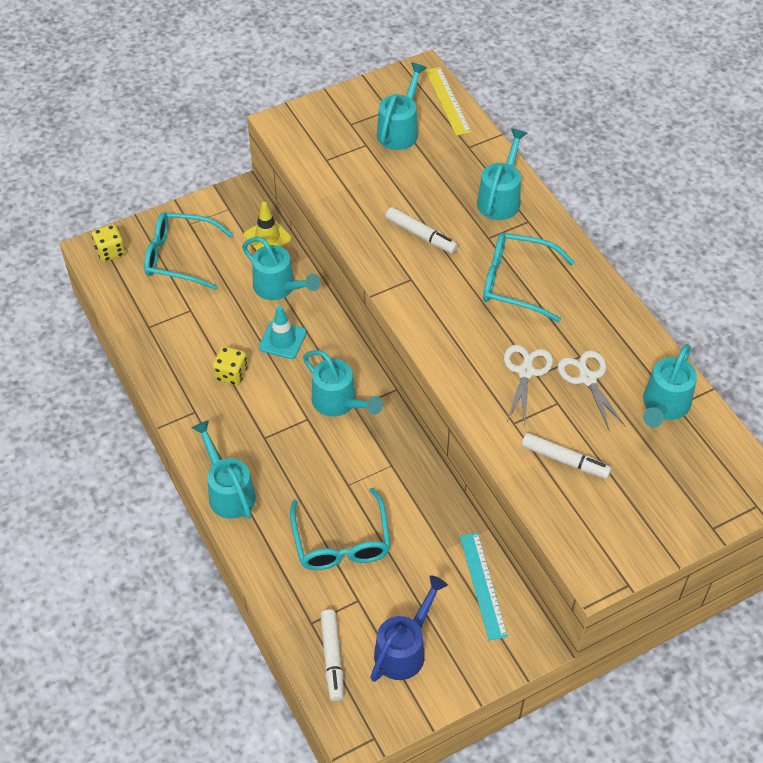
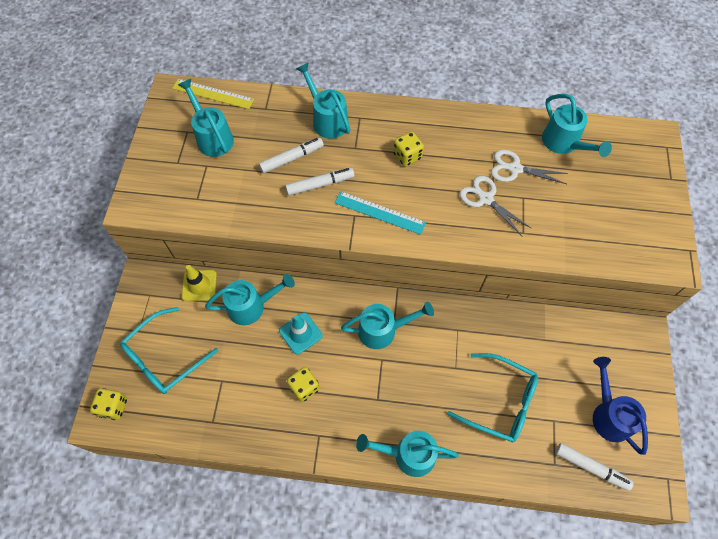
camera: 55 degrees left, 10 degrees up
turquoise ruler [460,533,508,641] -> turquoise ruler moved to [335,191,426,235]
turquoise glasses [483,233,575,322] -> yellow dice [393,132,424,167]
white marker [521,433,612,479] -> white marker moved to [259,137,324,174]

